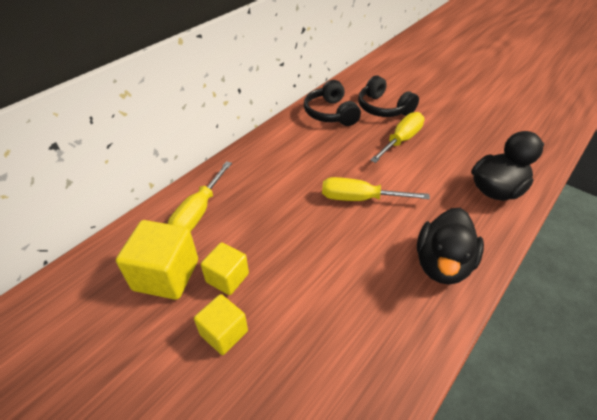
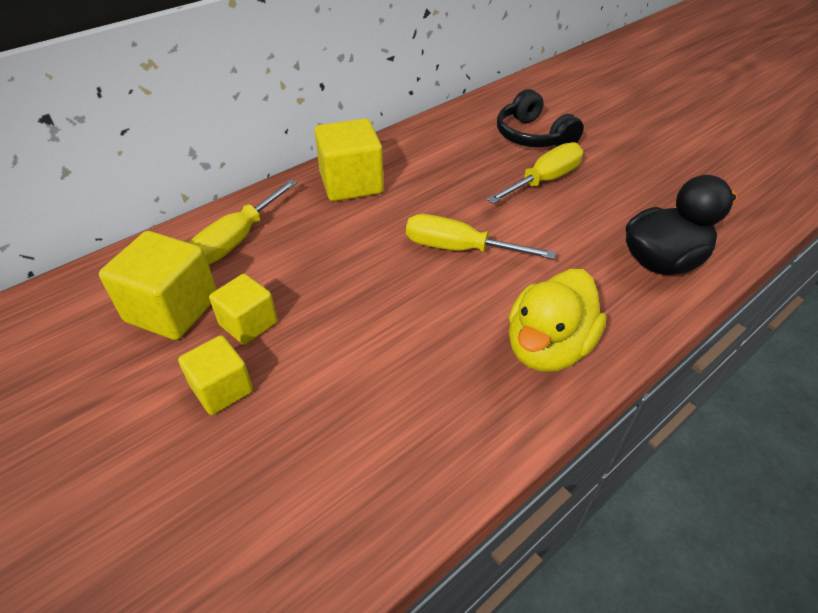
camera: 10 degrees right, 0 degrees up
black headphones [304,80,361,126] -> none
black duck [417,208,484,285] -> yellow duck [509,269,607,372]
none -> yellow cube [314,118,384,201]

